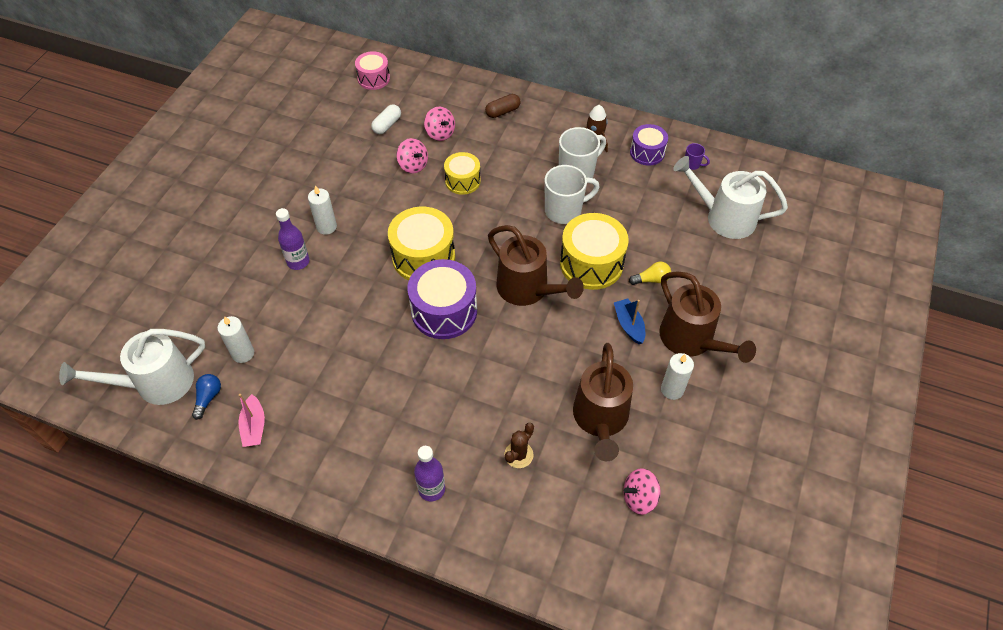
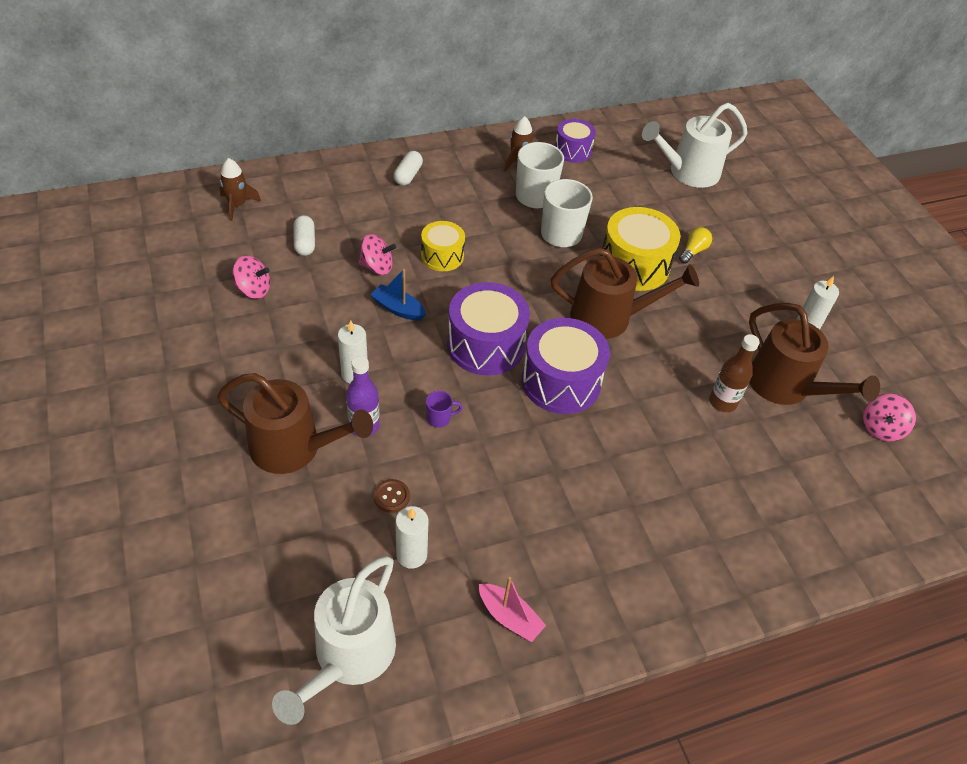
camera: 45 degrees left, 5 degrees down
blue light bulb [192,374,221,420] -> none
pink drum [355,51,390,90] -> brown rocket [220,158,261,221]
yellow drum [388,207,455,280] -> purple drum [447,282,530,376]
purple bottle [414,446,445,501] -> none
pink spinning top [424,107,455,141] -> pink spinning top moved to [232,256,270,299]
brown capsule [485,94,520,118] -> white capsule [394,151,423,186]
brown cactus [504,423,534,468] -> none
blue boat [614,298,645,344] -> blue boat moved to [371,269,426,321]
brown watering can [659,271,756,363] -> brown watering can moved to [217,373,373,474]
purple mug [685,143,710,170] -> purple mug moved to [426,391,463,428]
none -> brown button [374,479,410,513]
none -> brown bottle [709,334,760,412]

